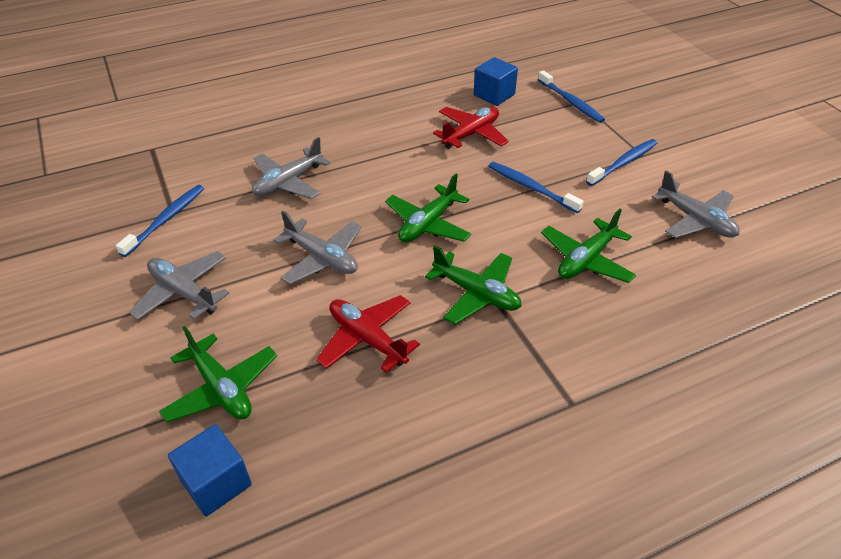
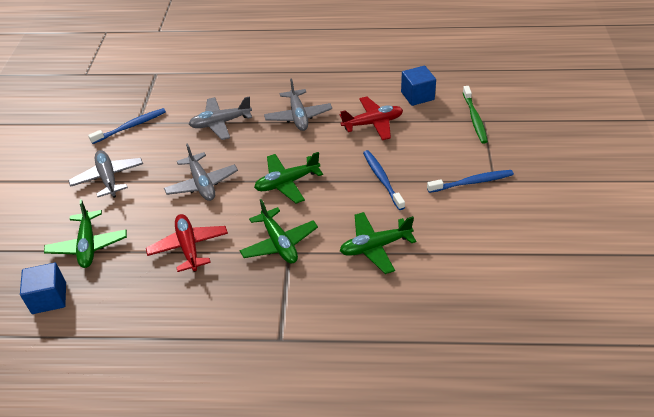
camera: 30 degrees right, 0 degrees up
blue toothbrush [538,70,605,123] -> green toothbrush [463,86,488,144]
grey plane [651,171,740,238] -> grey plane moved to [264,78,332,131]

